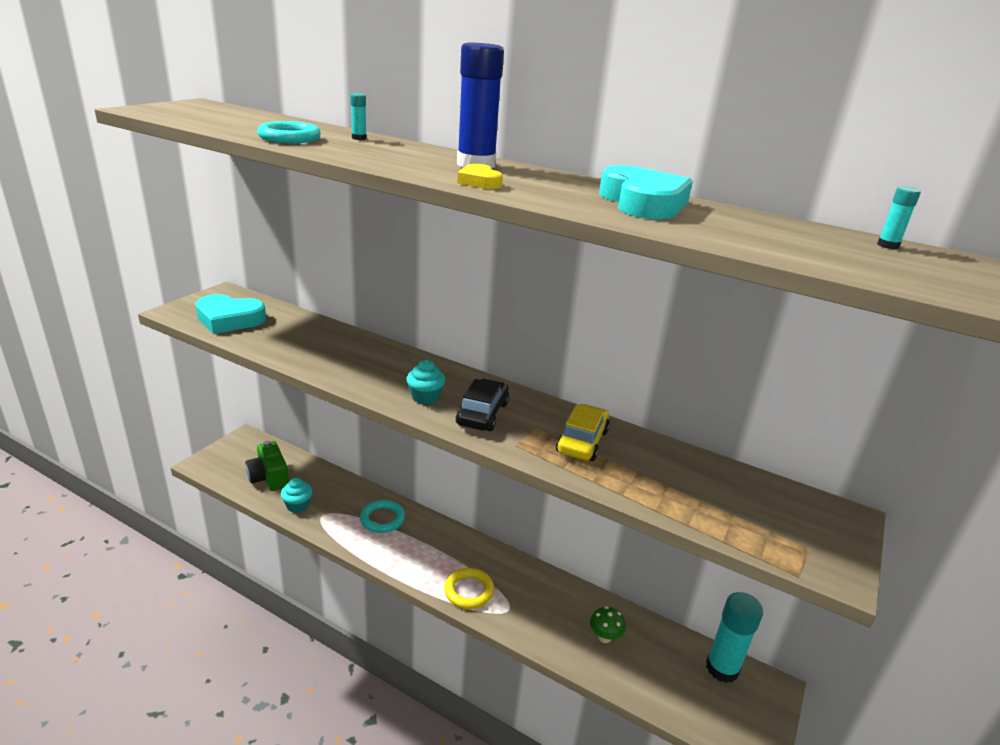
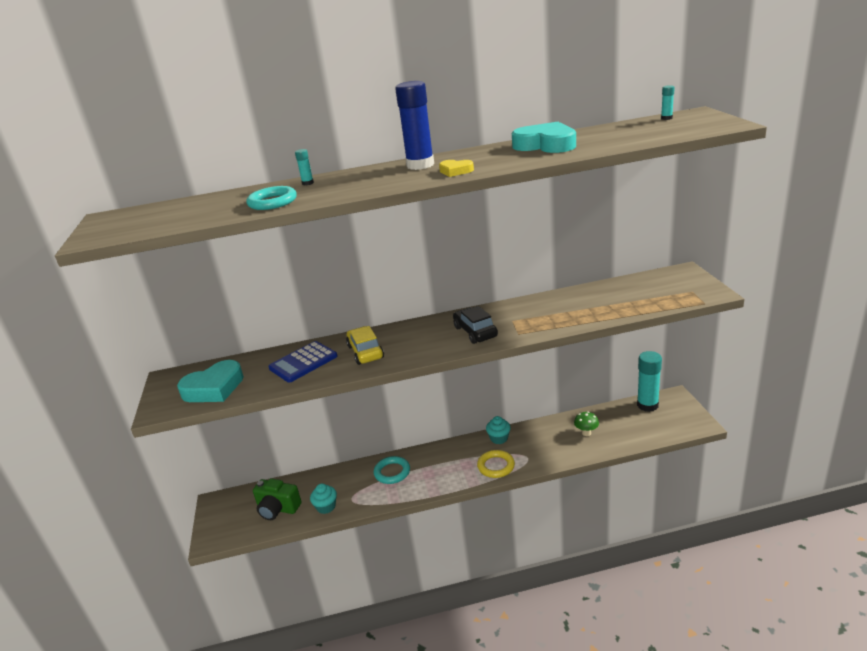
camera: 35 degrees left, 0 degrees up
turquoise cupcake [406,360,445,405] -> turquoise cupcake moved to [486,416,511,444]
yellow car [556,404,610,461] -> yellow car moved to [346,326,384,365]
none -> blue calculator [268,341,338,383]

